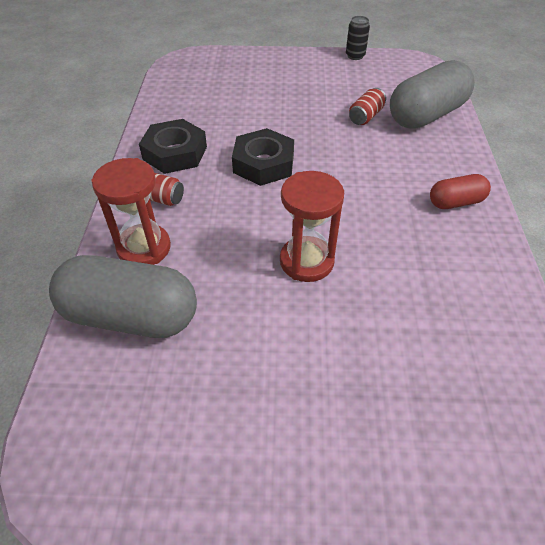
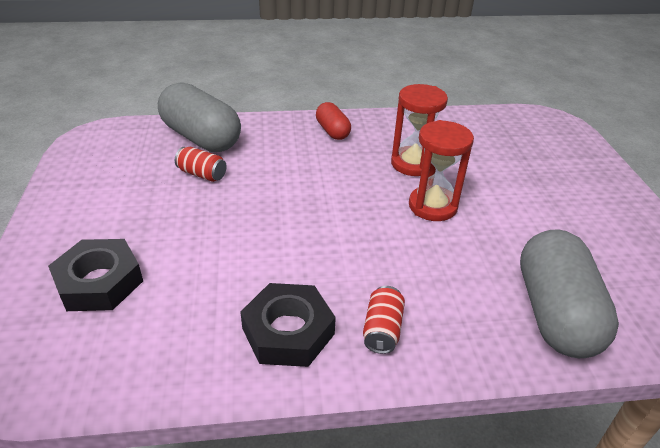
camera: 100 degrees left, 10 degrees down
red hourglass [92,158,171,265] -> red hourglass moved to [391,84,448,176]
black nut [232,128,294,186] -> black nut moved to [48,239,143,311]
black can [346,16,370,60] -> none

